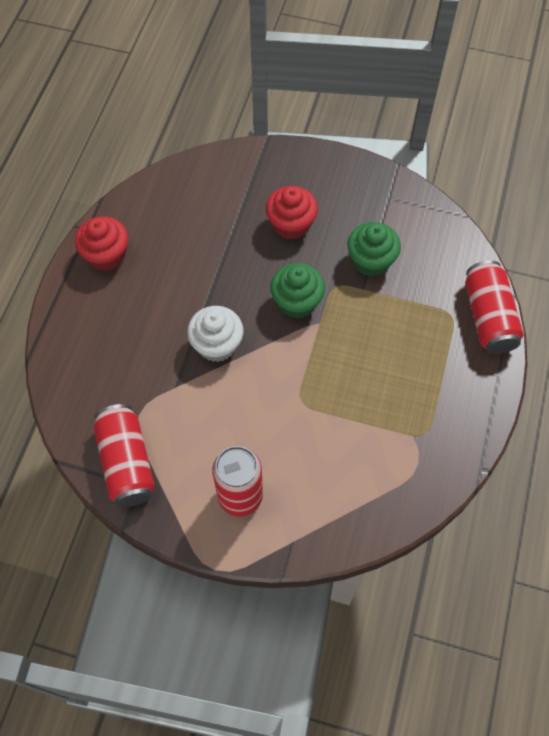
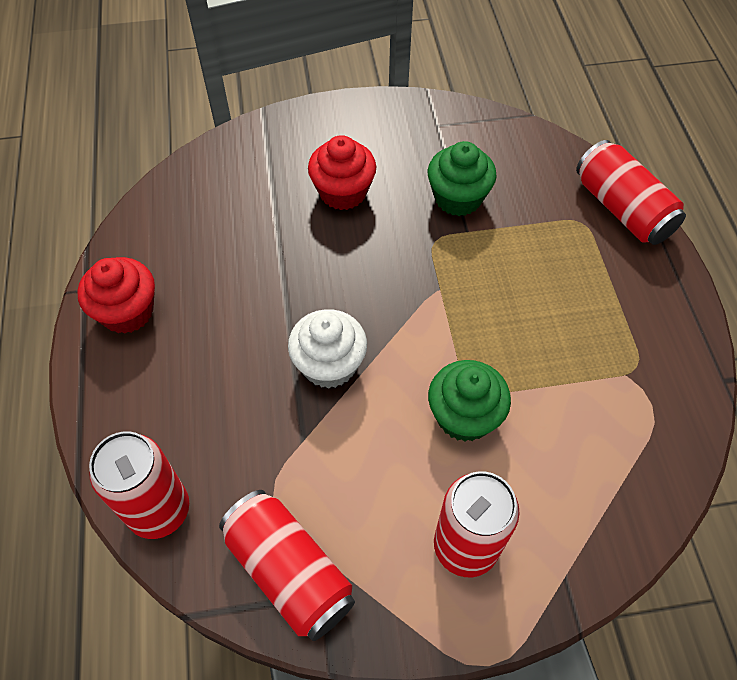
camera: 25 degrees left, 5 degrees down
green cupcake [270,263,325,318] -> green cupcake moved to [428,360,511,442]
none -> red can [89,431,189,539]

